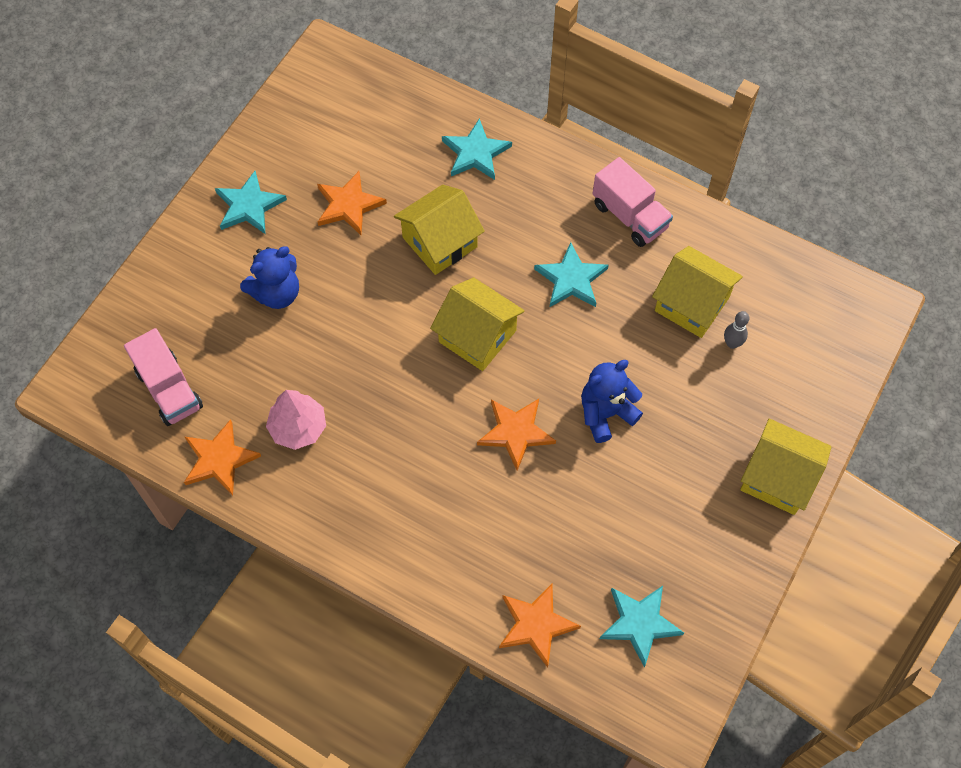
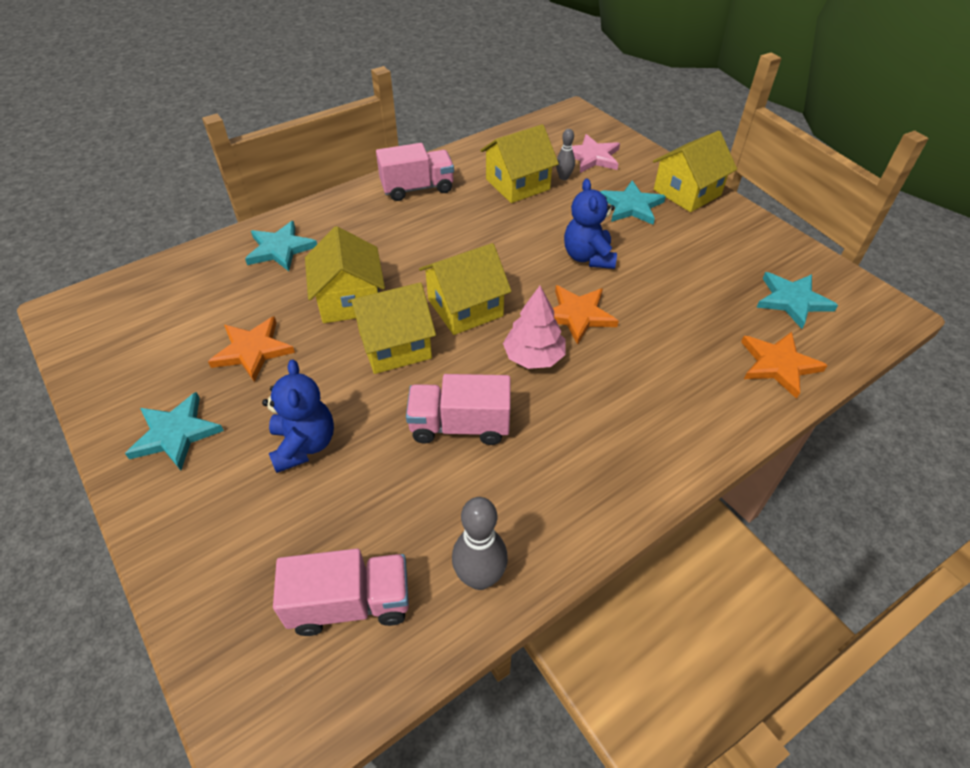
camera: 65 degrees left, 15 degrees down
orange star [184,419,261,496] -> grey bowling pin [452,497,508,590]
pink tree [266,390,326,450] -> pink tree moved to [503,286,565,369]
turquoise star [534,242,609,307] -> turquoise star moved to [600,180,666,225]
none -> yellow house [348,282,436,374]
none -> pink truck [406,374,511,445]
none -> pink star [561,134,620,173]

